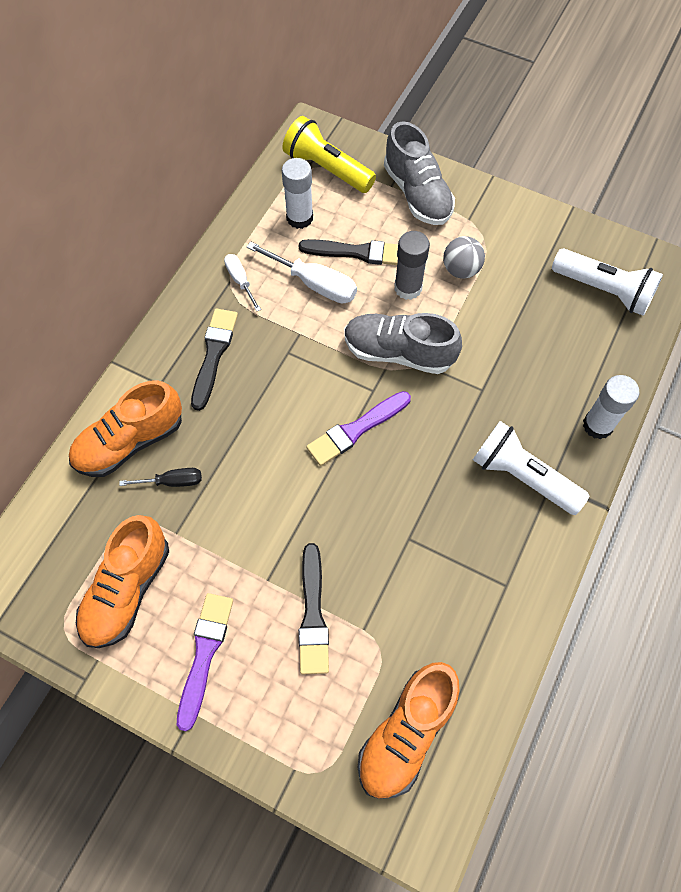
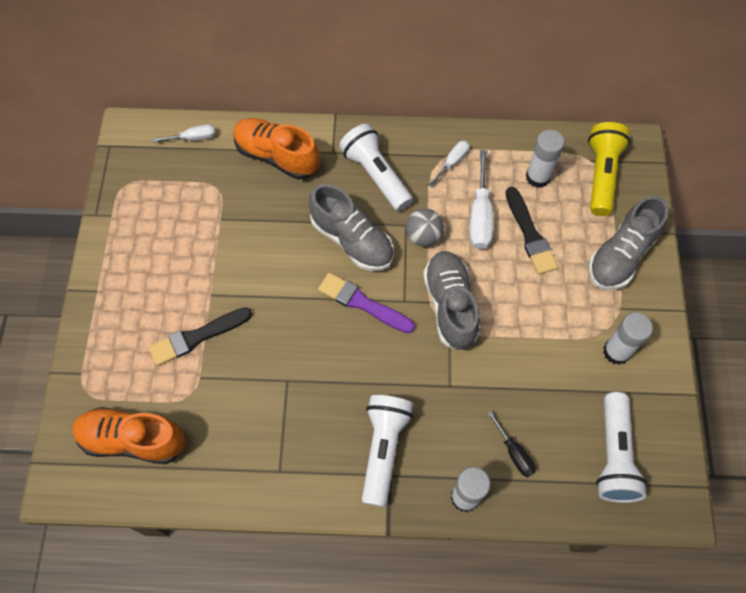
camera: 65 degrees right, 0 degrees up
orange shoe [76,515,169,648] -> none
black screwdriver [119,468,202,487] -> black screwdriver moved to [487,411,536,477]
purple brush [177,593,233,731] -> none
black brush [191,308,238,411] -> white flashlight [339,124,413,211]
grey glue stick [394,231,430,300] -> none
grey ball [443,236,485,279] -> grey ball moved to [406,208,444,247]
none -> white screwdriver [152,124,215,143]
none -> grey shoe [309,184,394,271]
none -> white glue stick [603,313,653,365]

